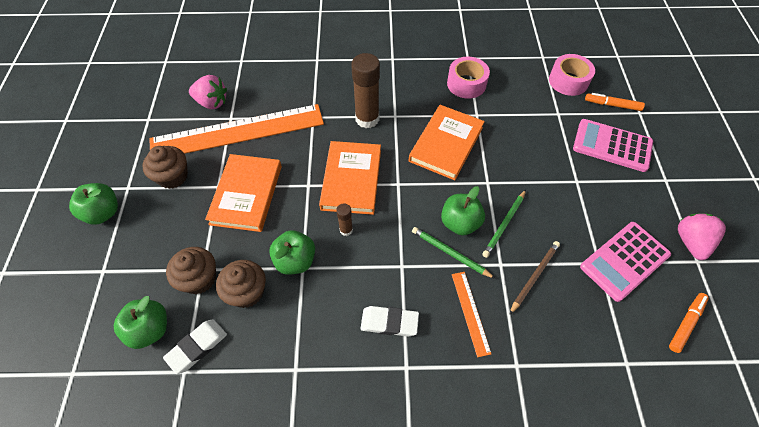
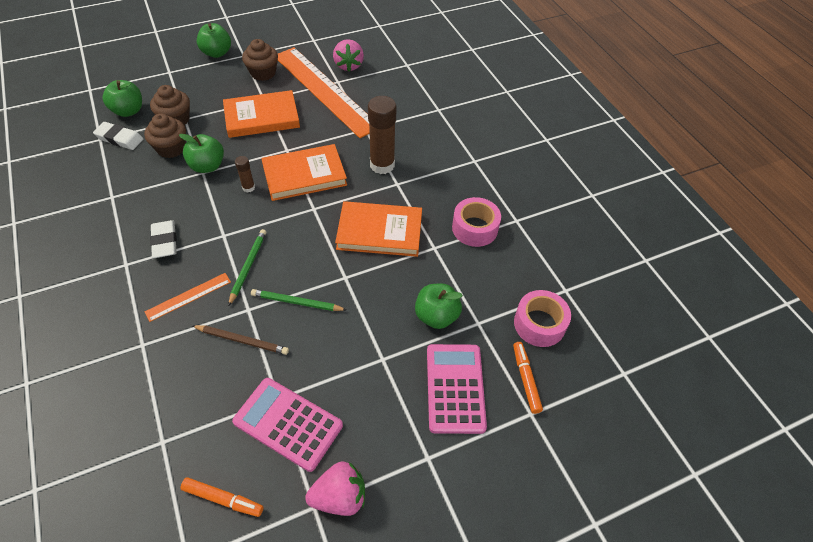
camera: 65 degrees right, 5 degrees down
green apple [441,186,485,236] -> green apple moved to [415,284,463,329]

